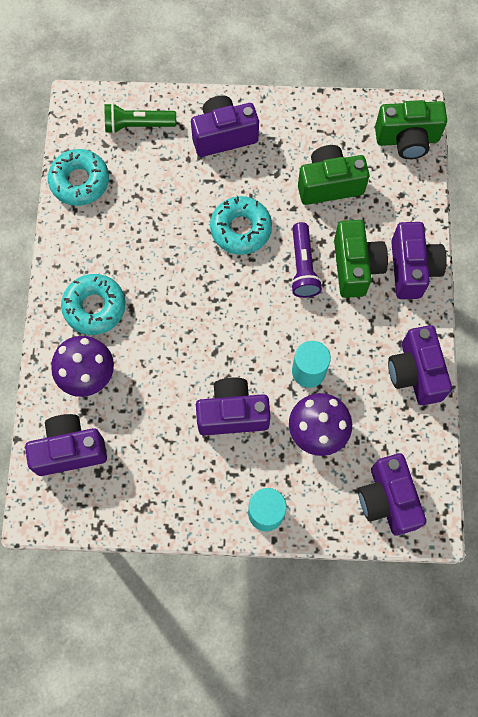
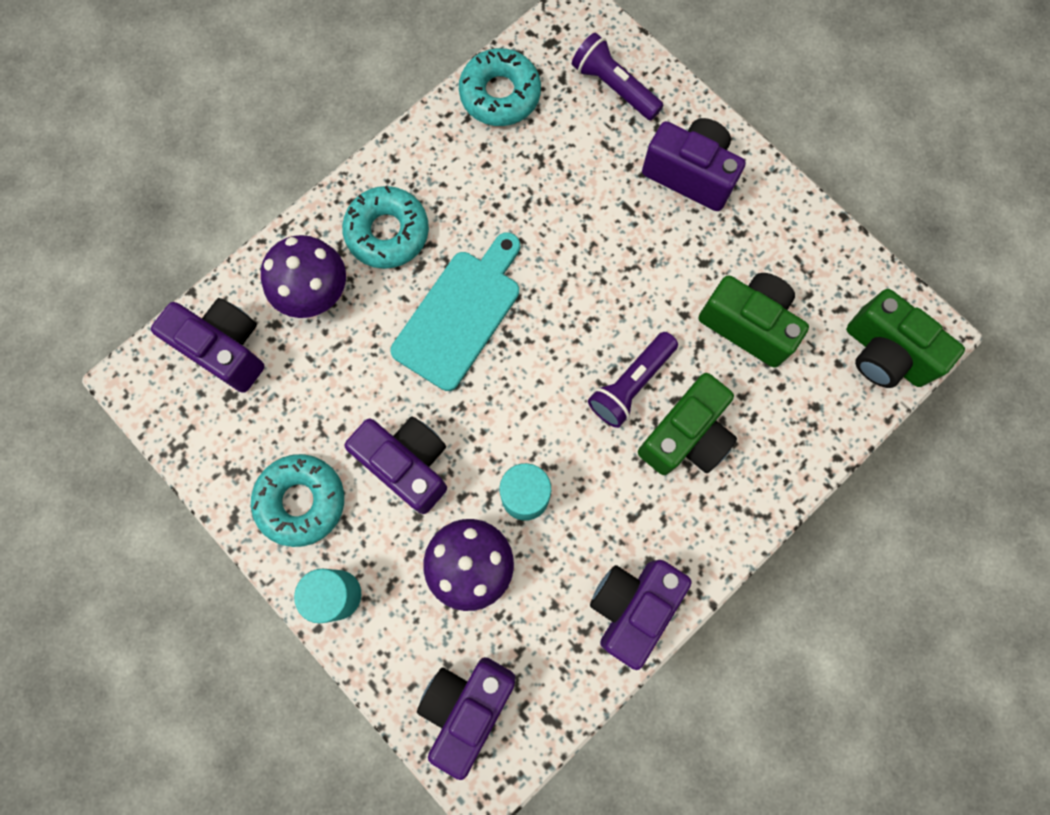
camera: 45 degrees right, 5 degrees up
green flashlight [105,103,176,134] -> purple flashlight [572,33,663,120]
turquoise donut [210,196,272,255] -> turquoise donut moved to [251,454,344,547]
purple camera [391,222,447,299] -> none
none -> turquoise cutting board [390,232,520,391]

